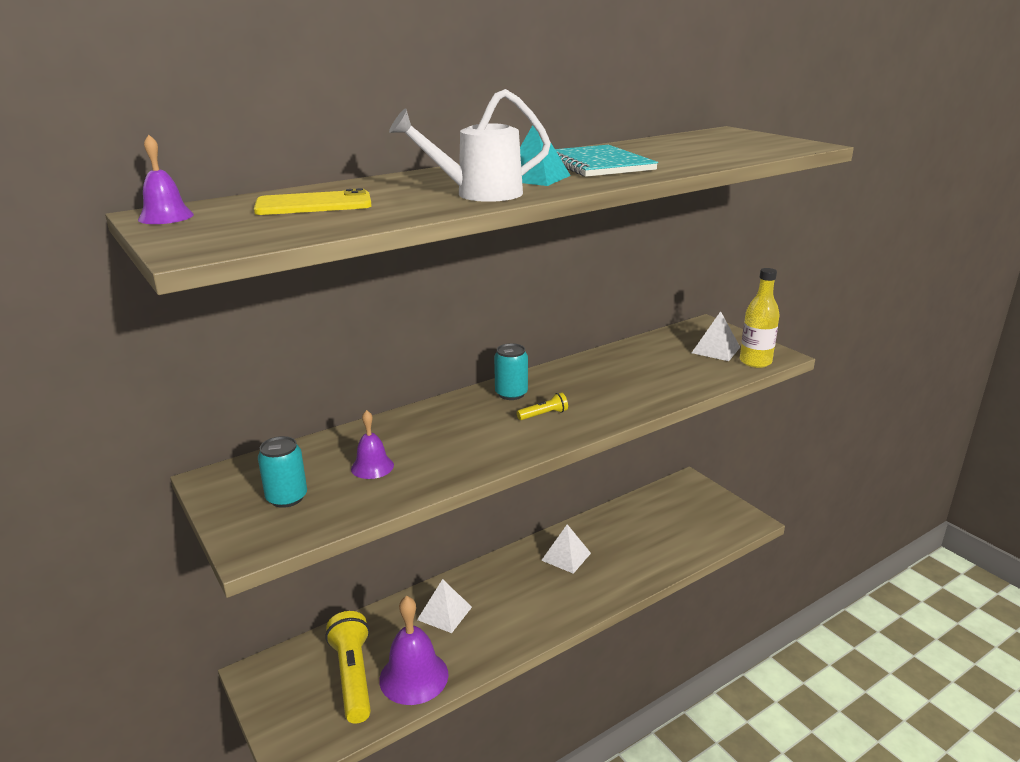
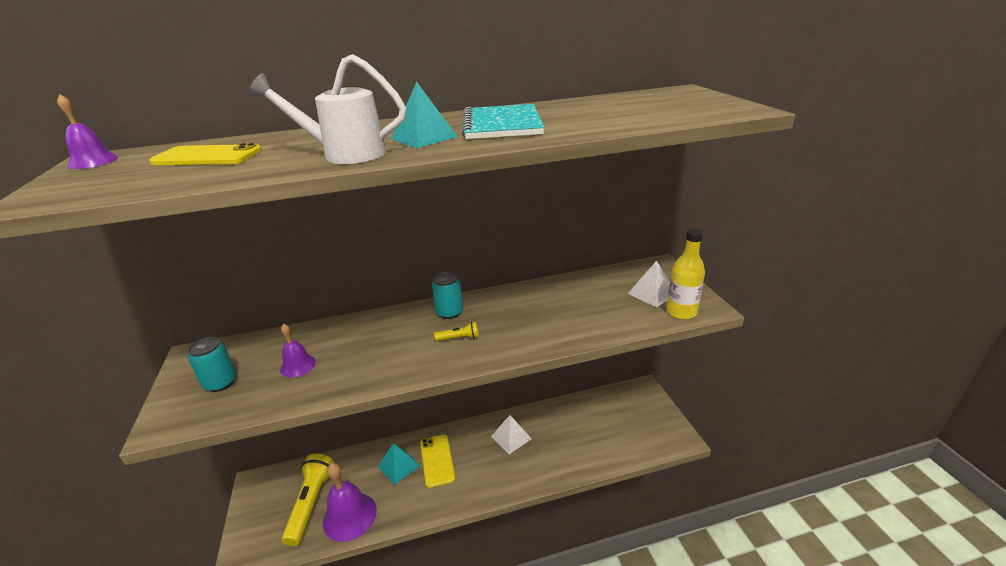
camera: 20 degrees right, 5 degrees up
white pyramid [417,579,472,633] -> turquoise pyramid [378,443,420,485]
none -> yellow phone [420,435,455,488]

